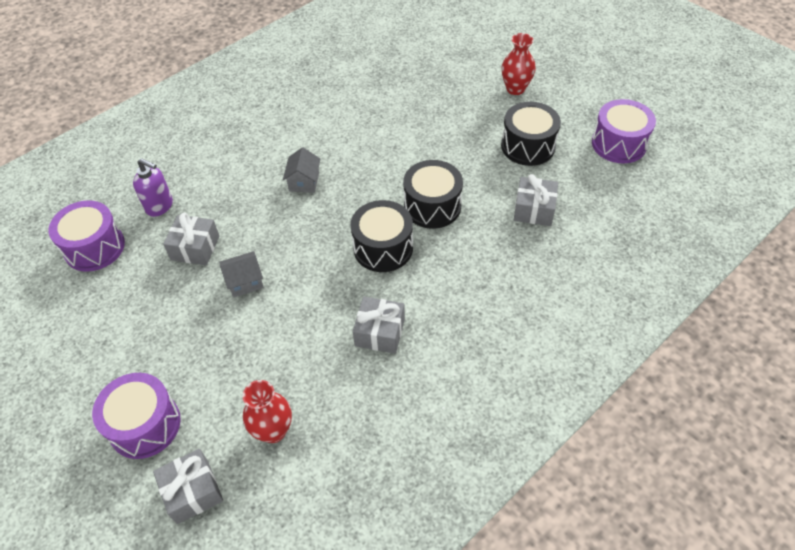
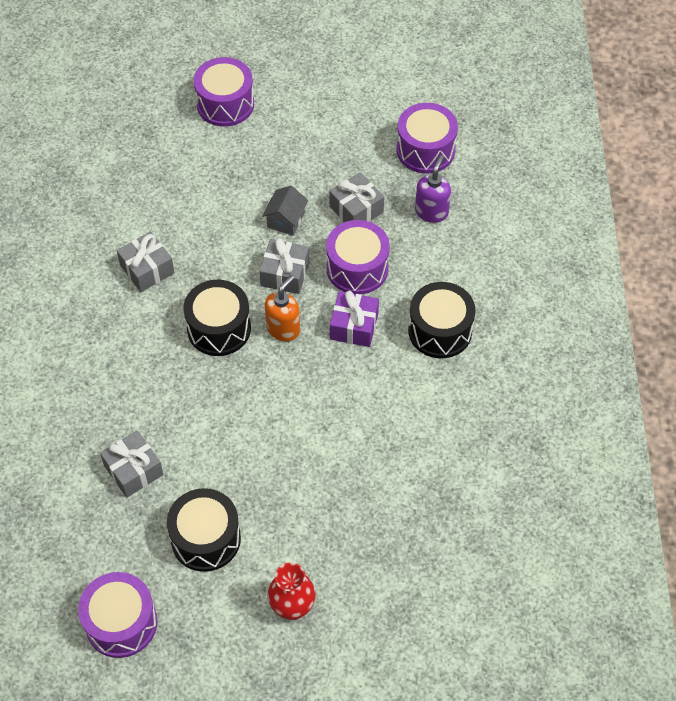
camera: 130 degrees right, 5 degrees up
purple soap dispenser [133,158,173,217] -> purple soap dispenser turned 135 degrees clockwise [415,155,451,223]
grey gift [153,449,223,524] -> grey gift moved to [259,238,309,294]
red vase [243,380,292,443] -> none
grey house [283,147,320,193] -> purple gift [330,291,379,347]
black drum [403,160,463,229] -> black drum moved to [408,282,476,358]
none -> orange soap dispenser [265,275,300,341]
none -> purple drum [326,220,390,294]

